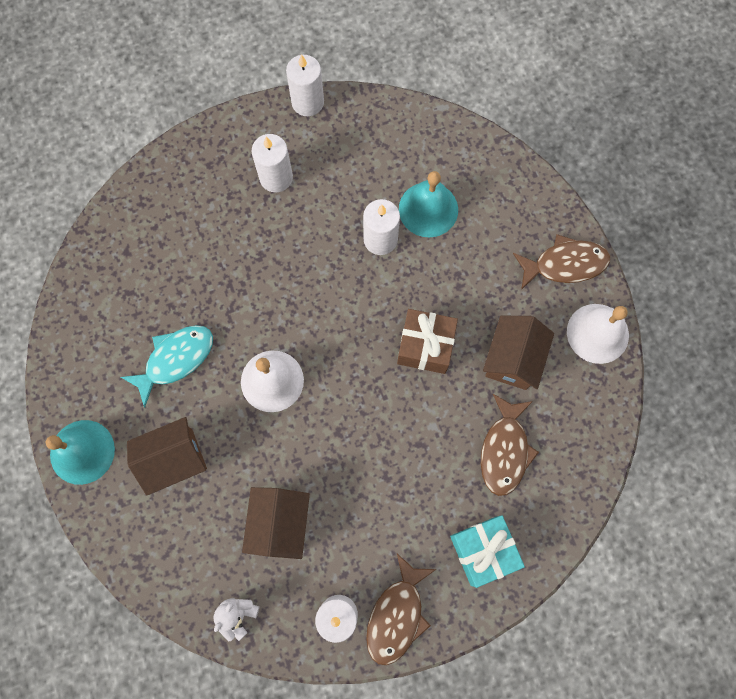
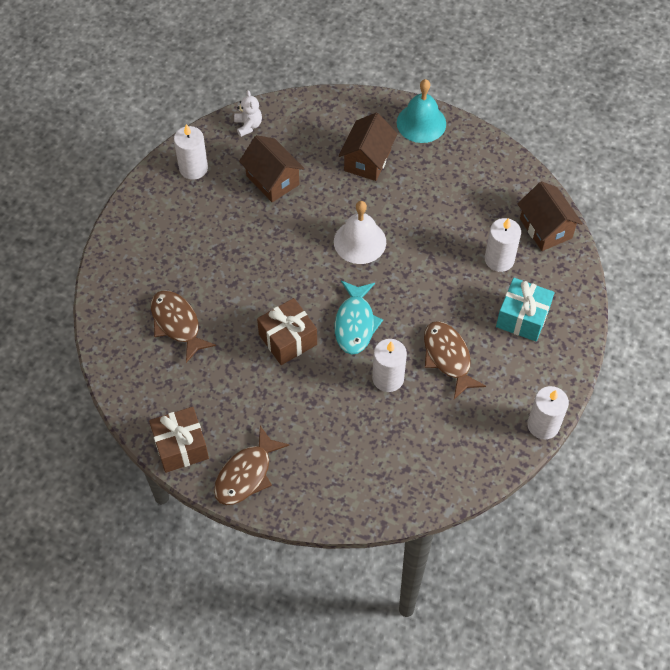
camera: 135 degrees right, 15 degrees down
turquoise fish [121,325,213,408] -> turquoise fish moved to [335,281,383,355]
white candle [252,134,293,192] -> white candle moved to [485,218,521,272]
brown fish [366,554,436,665] -> brown fish moved to [424,321,486,399]
turquoise bell [399,171,458,237] -> none
turquoise gift [450,515,525,588] -> turquoise gift moved to [496,278,555,341]
brown house [483,316,554,390] -> brown house moved to [518,181,583,251]
white bell [567,304,629,364] -> brown gift [149,407,209,473]

